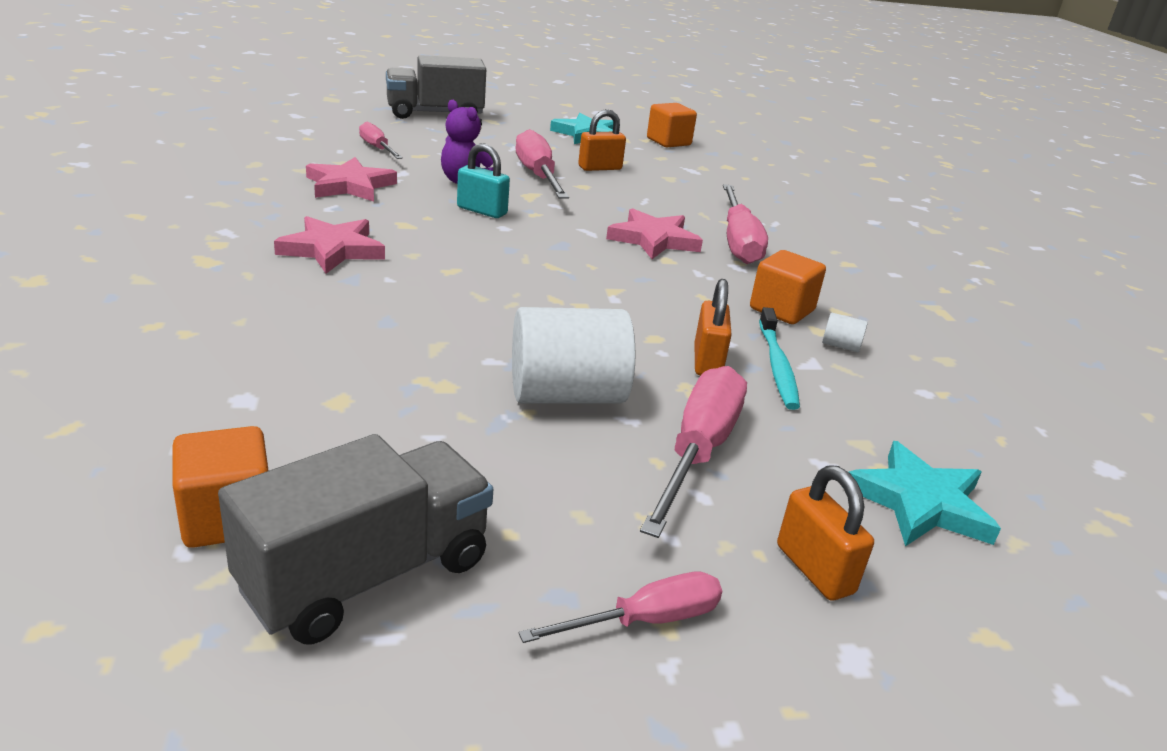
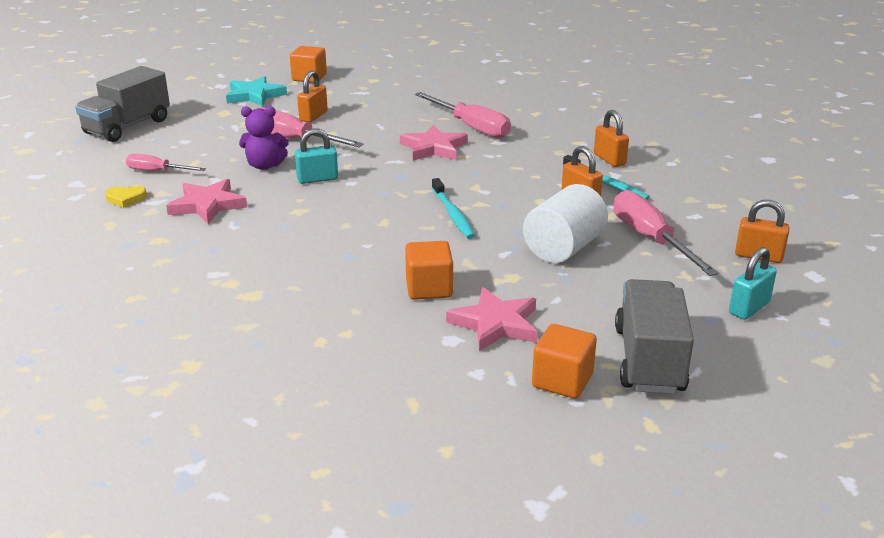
camera: 40 degrees left, 0 degrees up
pink star [274,216,385,274] -> pink star moved to [446,287,538,352]
pink screwdriver [518,572,722,643] -> turquoise padlock [729,247,777,320]
orange cube [750,250,826,324] -> orange cube moved to [405,241,453,300]
white cylinder [822,313,868,352] -> orange padlock [594,110,629,167]
turquoise star [849,441,1001,546] -> none
none -> yellow heart [105,185,147,208]
none -> turquoise toothbrush [432,178,475,239]

